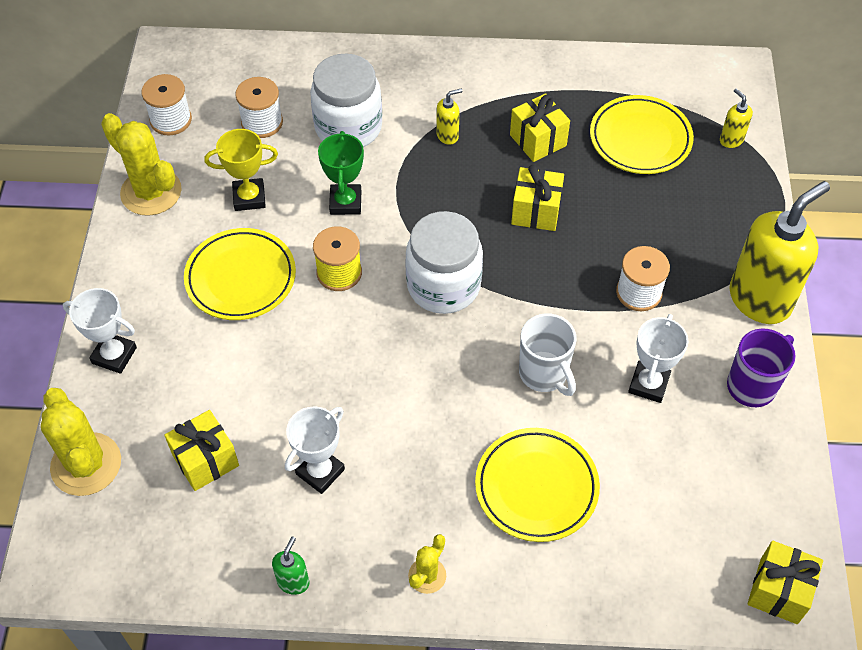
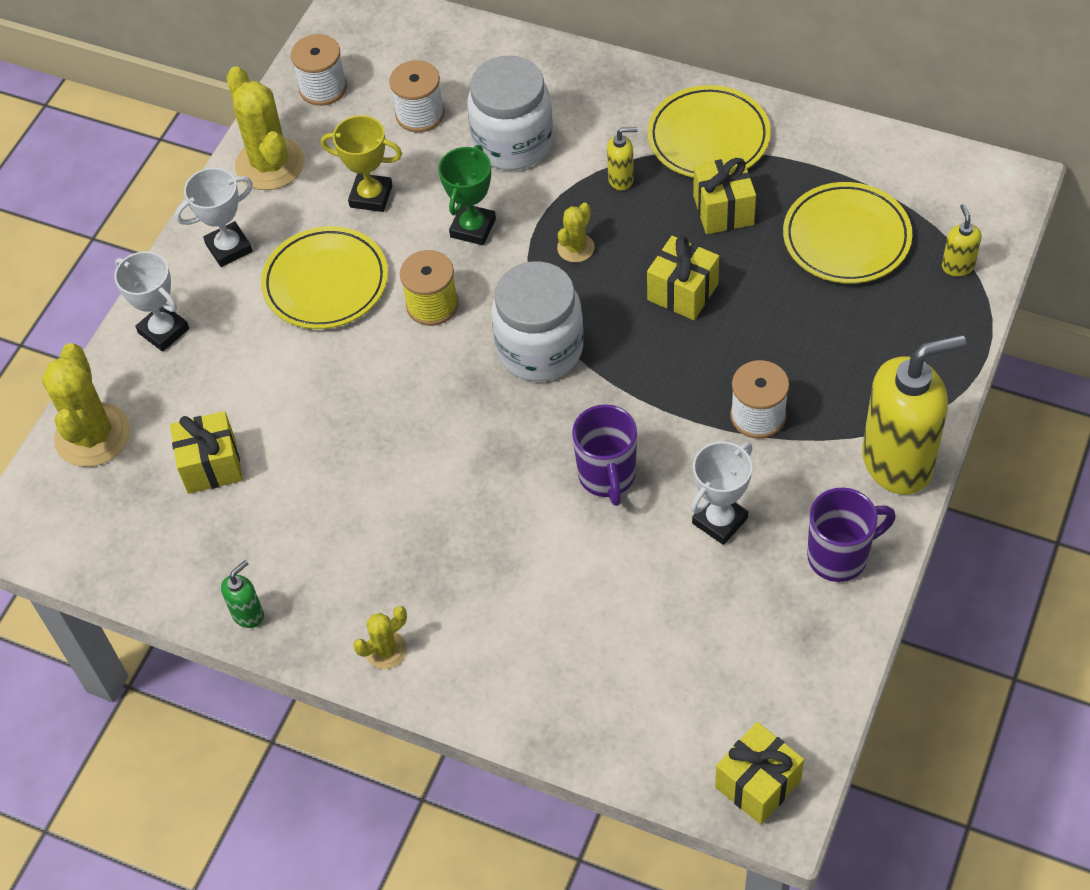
camera: 25 degrees right, 0 degrees up
white trophy [285,406,345,494] -> white trophy moved to [175,168,253,267]
yellow plate [475,428,600,542] -> yellow plate moved to [647,85,771,178]
white mug [519,313,577,396] -> purple mug [572,404,637,506]
none -> yellow cactus [557,203,595,263]

